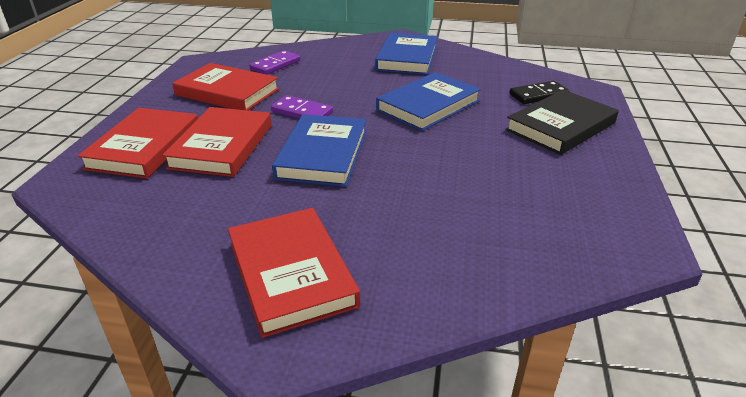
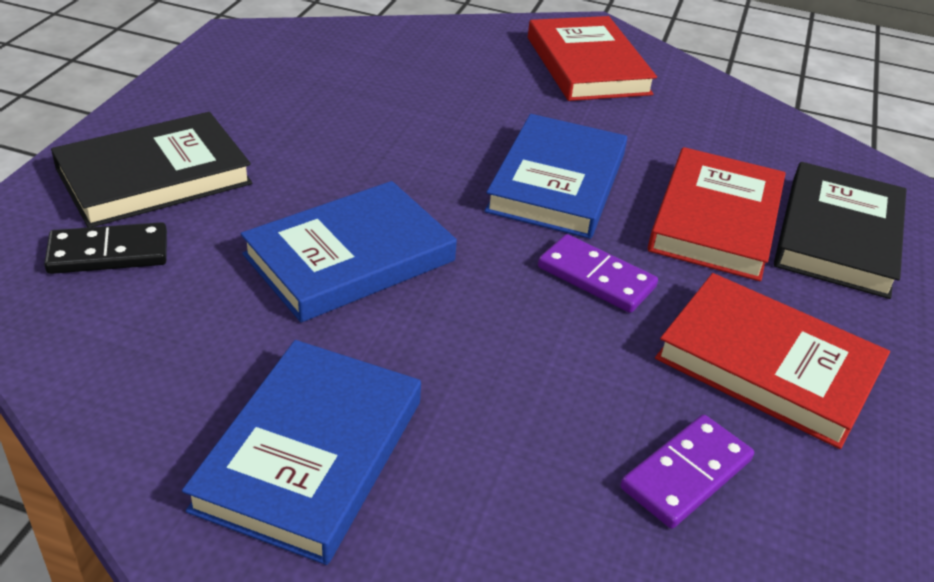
camera: 175 degrees left, 5 degrees up
red book [78,108,198,179] -> black book [774,162,906,299]

